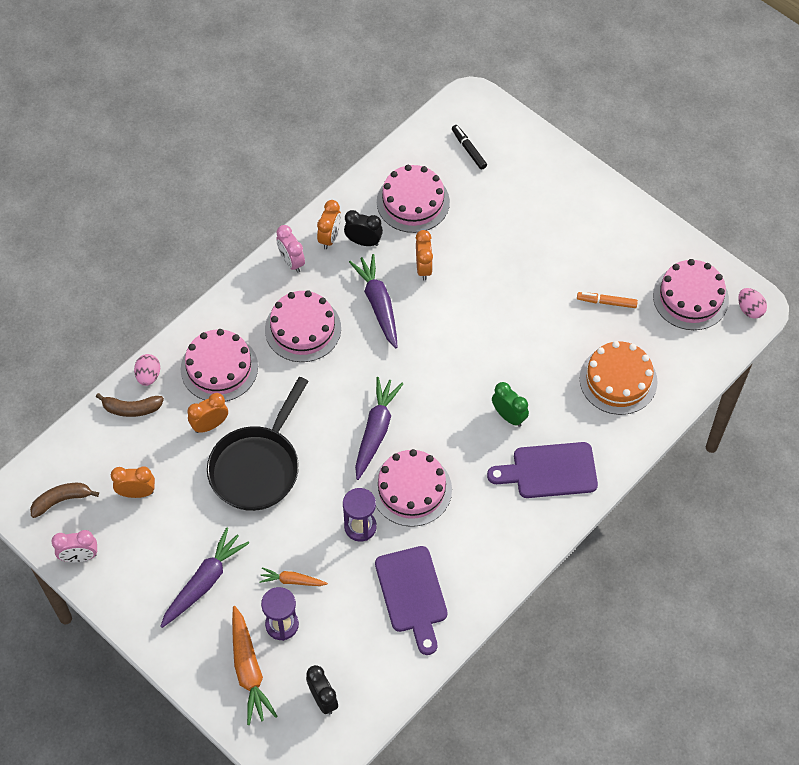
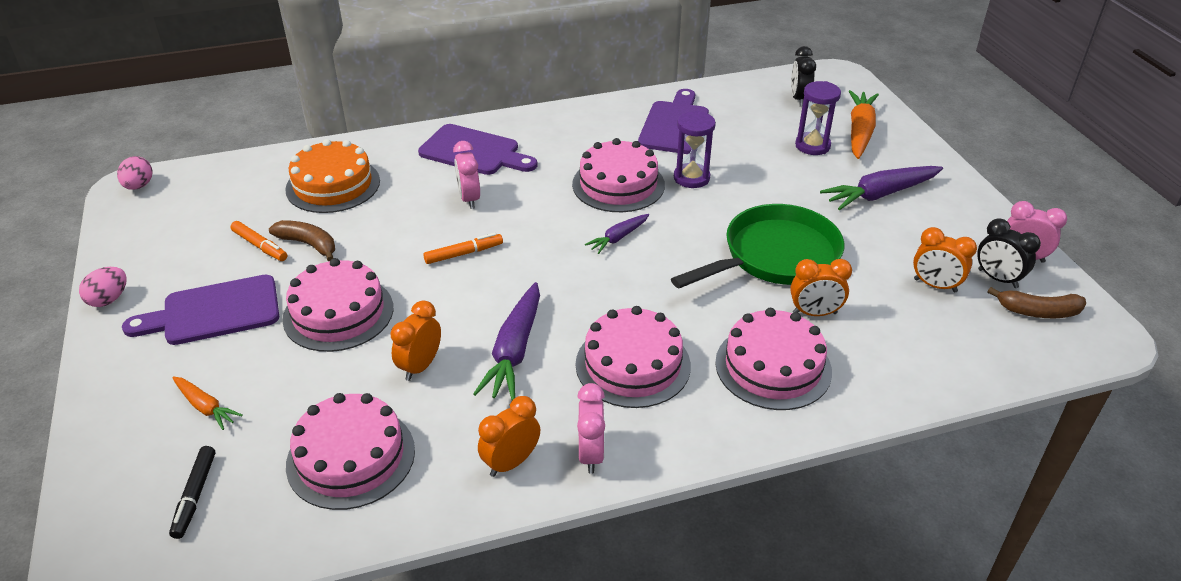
camera: 150 degrees left, 20 degrees down
brown banana [96,393,164,417] -> brown banana moved to [269,220,335,261]
pink egg [134,354,160,386] -> pink egg moved to [79,267,127,307]
black pan [207,377,308,511] -> green pan [671,204,844,288]
orange carrot [259,567,328,586] -> orange carrot moved to [172,376,243,430]
black clock [344,210,383,246] -> black clock moved to [977,218,1041,288]
purple carrot [355,377,403,480] -> purple carrot [585,214,649,254], size x0.56
green clock [492,382,529,427] -> pink clock [453,141,480,209]
pink cake [653,259,729,330] -> pink cake moved to [282,258,393,352]
none -> purple cutting board [122,275,279,345]
none -> orange marker [423,233,503,264]

